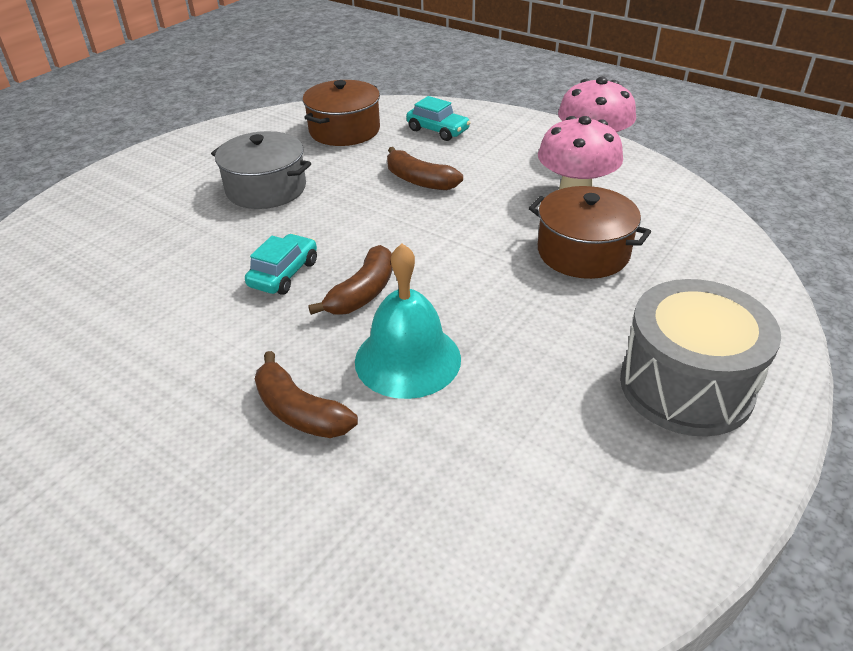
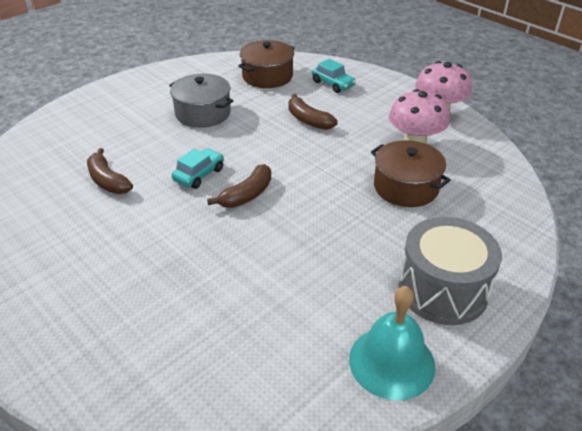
camera: 10 degrees right, 0 degrees up
brown banana [255,351,358,438] -> brown banana moved to [87,148,133,194]
turquoise bell [355,243,461,399] -> turquoise bell moved to [349,286,435,400]

